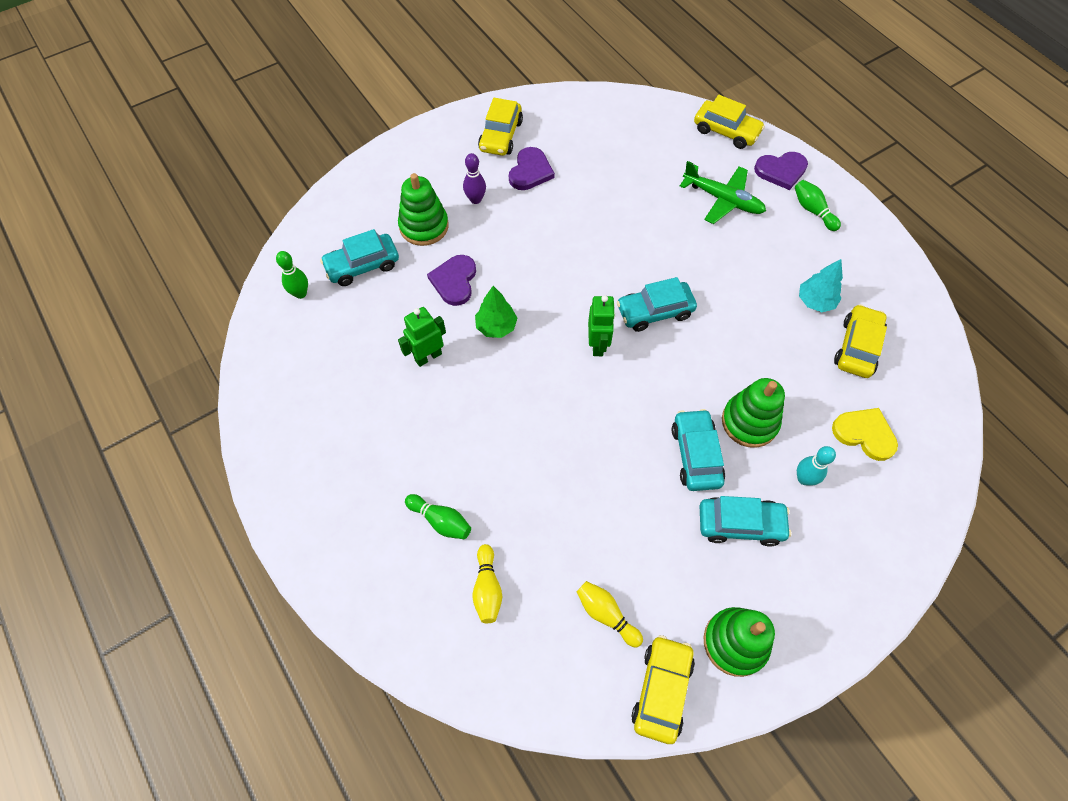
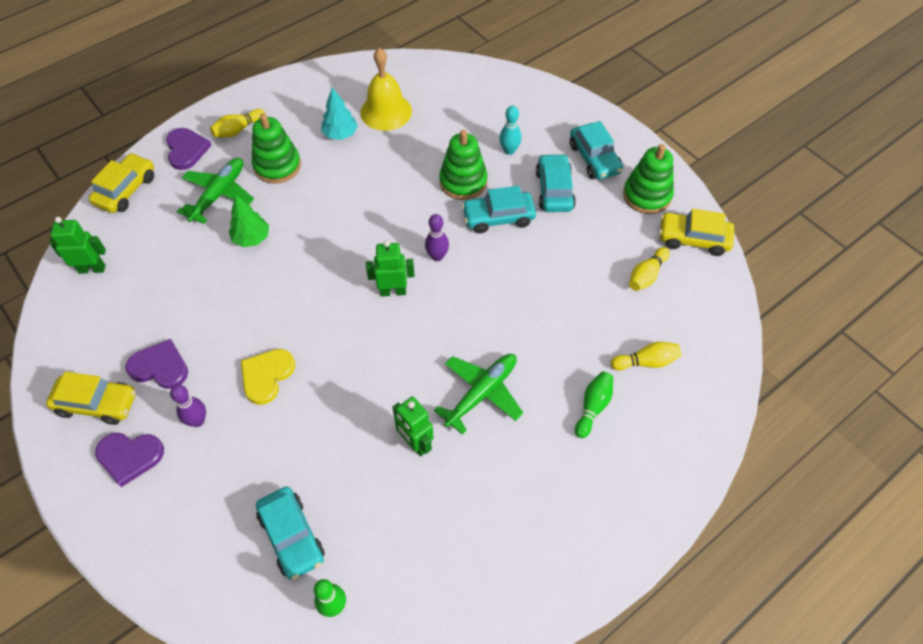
camera: 95 degrees left, 5 degrees down
green stacking toy [398,173,449,246] -> green stacking toy moved to [252,113,301,184]
purple heart [427,255,476,306] -> purple heart moved to [95,433,164,487]
green tree [475,286,517,338] -> green tree moved to [229,195,269,247]
turquoise car [617,277,697,332] -> turquoise car moved to [570,121,623,180]
green bowling pin [795,180,841,231] -> yellow bowling pin [210,109,265,138]
yellow heart [832,408,898,461] -> yellow heart moved to [241,349,295,405]
yellow car [834,304,887,378] -> yellow bell [360,48,412,131]
none -> green robot [49,217,106,274]
none -> purple bowling pin [425,214,449,261]
none -> green plane [434,354,523,435]

